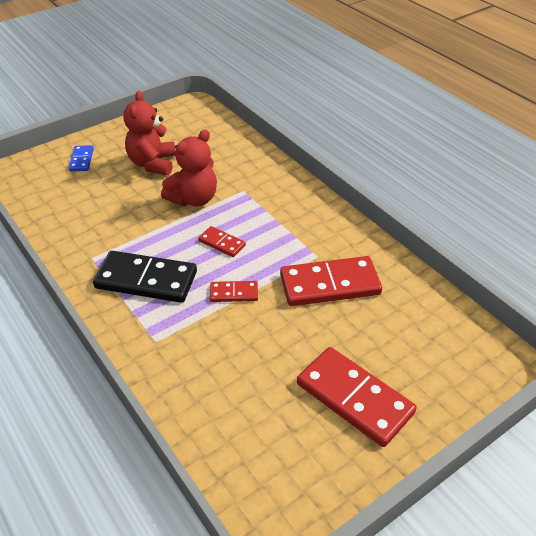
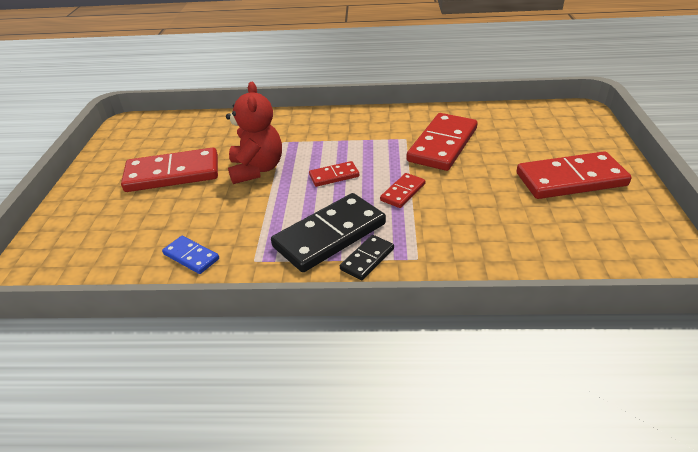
camera: 50 degrees left, 5 degrees down
blue domino [69,145,94,171] -> blue domino moved to [162,236,219,274]
red teddy bear [124,91,176,175] -> red domino [121,148,218,192]
none -> black domino [340,235,394,280]

